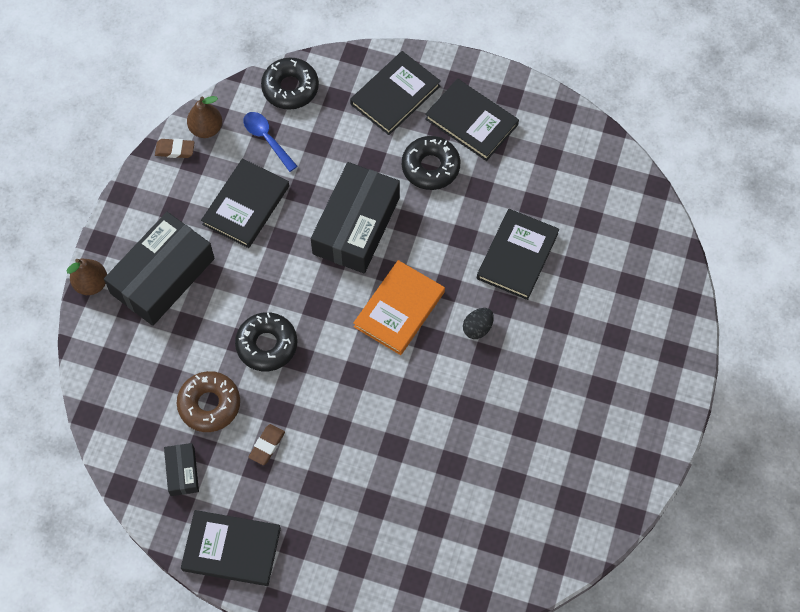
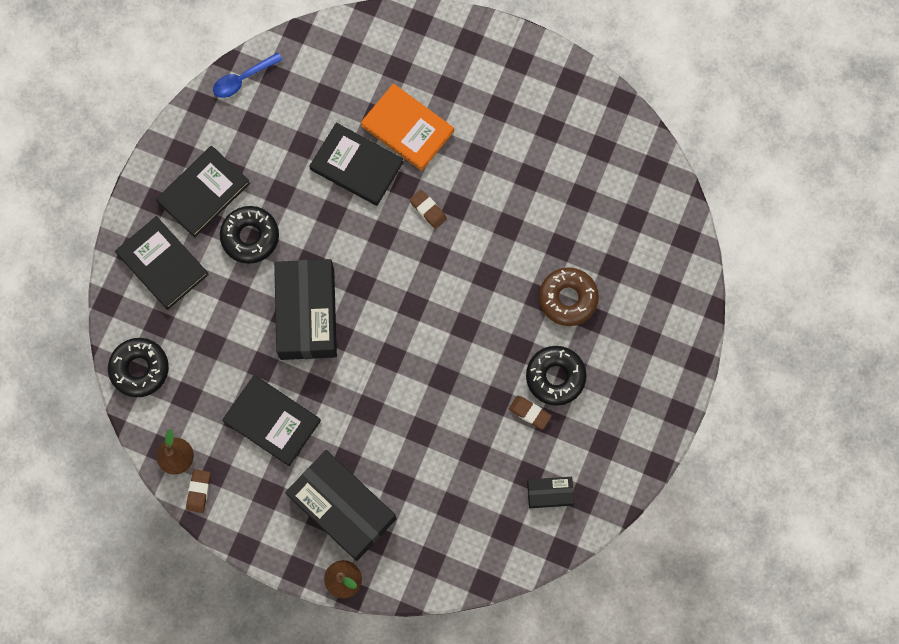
camera: 85 degrees left, 10 degrees up
brown donut [177,371,240,432] -> brown donut moved to [539,267,599,326]
black book [181,510,281,586] -> none
black donut [235,312,297,371] -> black donut moved to [526,346,587,406]
blue spoon [244,112,298,172] -> blue spoon moved to [213,52,283,98]
black box [311,162,400,273] -> black box turned 60 degrees clockwise [274,259,337,360]
orange book [353,260,445,355] -> orange book moved to [361,84,454,171]
black egg [463,308,494,339] -> brown eraser [409,190,447,229]

